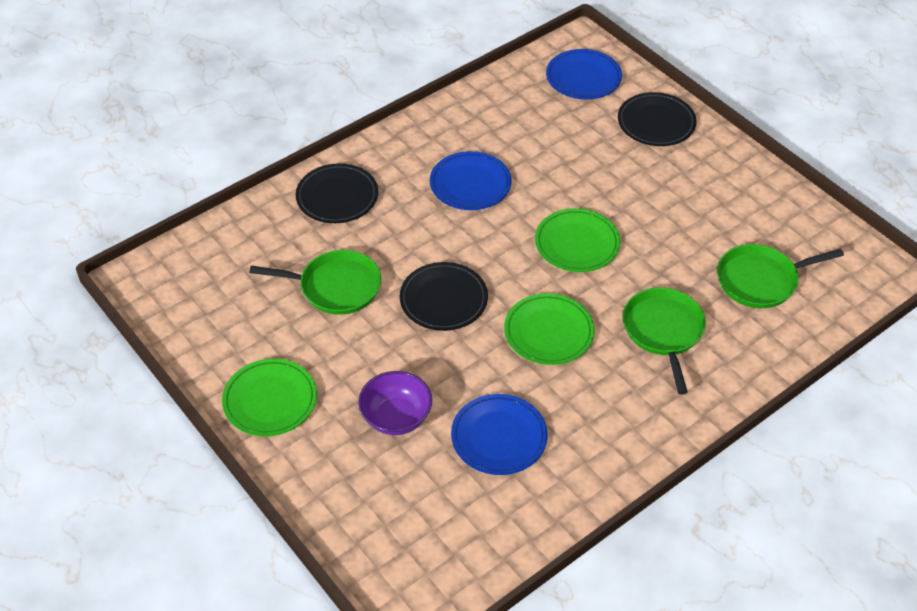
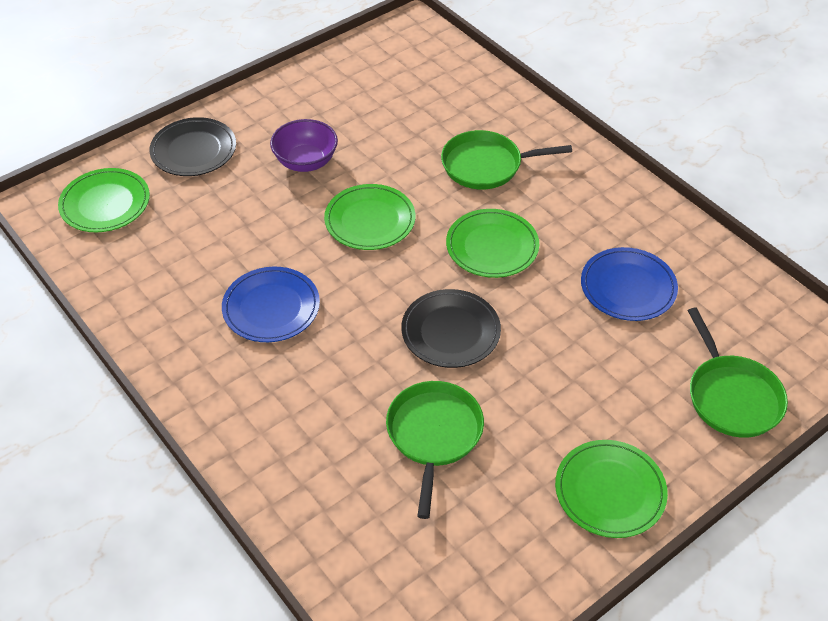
camera: 90 degrees left, 0 degrees up
black plate [296,163,378,223] -> none
purple bowl [358,371,432,435] -> purple bowl moved to [270,119,338,172]
blue plate [546,49,622,100] -> green plate [58,168,150,232]
green pan [717,244,844,308] -> green pan moved to [688,308,788,438]

